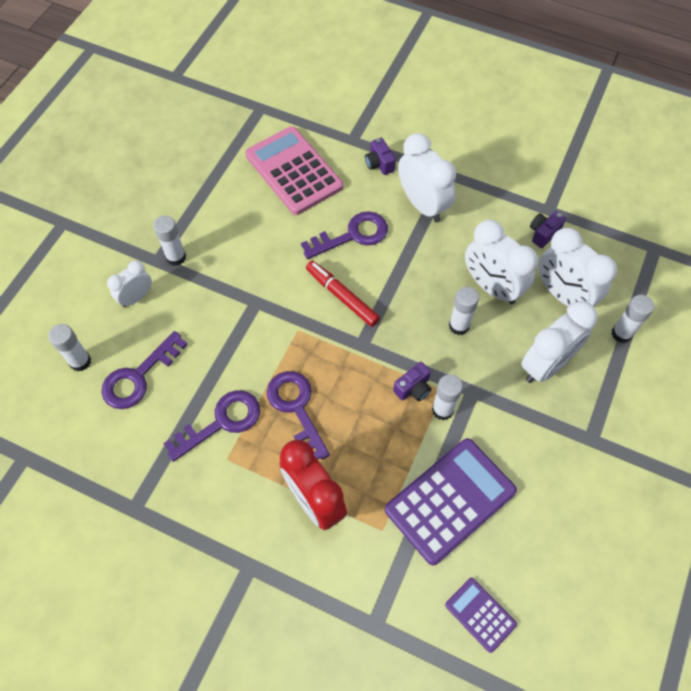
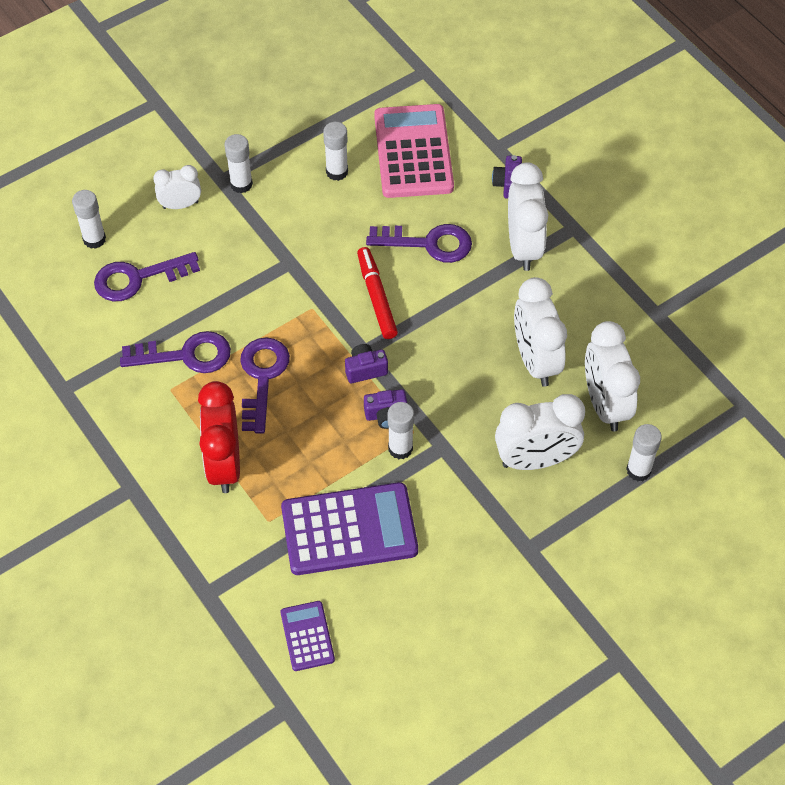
camera: 30 degrees right, 5 degrees down
white glue stick [449,287,479,335] -> white glue stick moved to [323,122,348,181]
purple camera [530,211,566,248] -> purple camera moved to [345,344,388,383]

